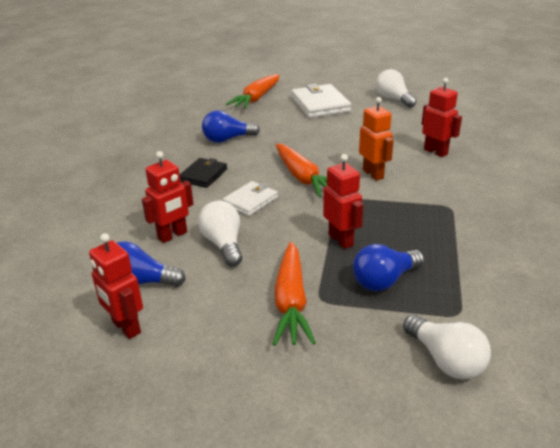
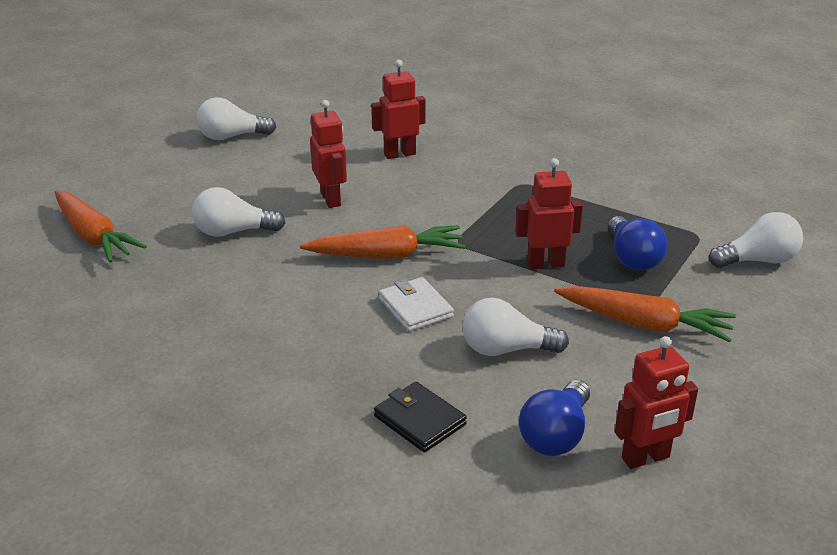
camera: 70 degrees left, 0 degrees up
red robot [142,151,193,243] -> red robot moved to [310,100,347,208]
black wallet [180,158,227,188] -> black wallet moved to [374,382,467,452]
blue light bulb [202,110,260,143] -> none
white wallet [291,84,351,118] -> none
orange robot [359,97,394,181] -> none
none -> white light bulb [192,187,285,237]

